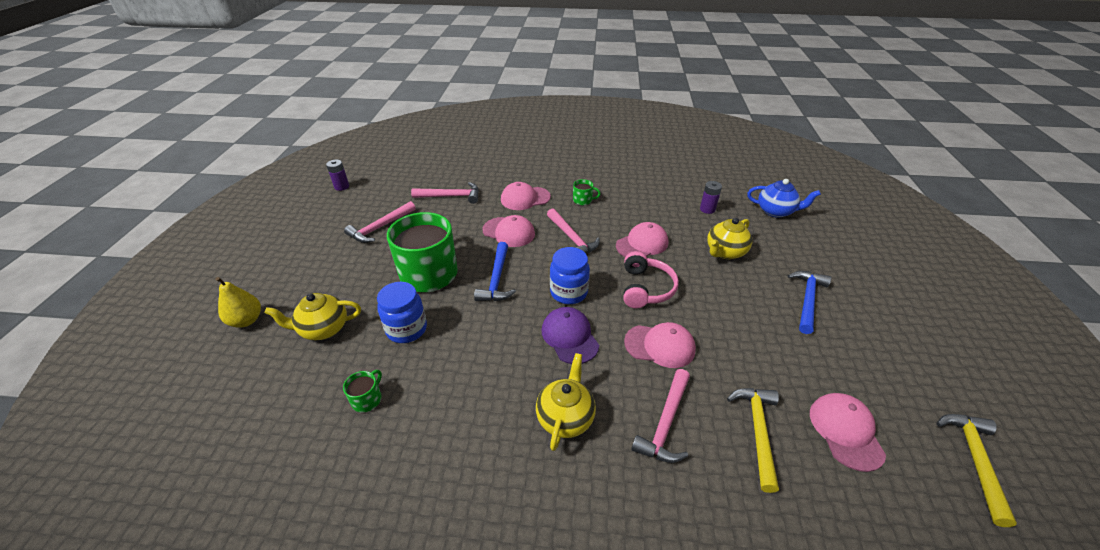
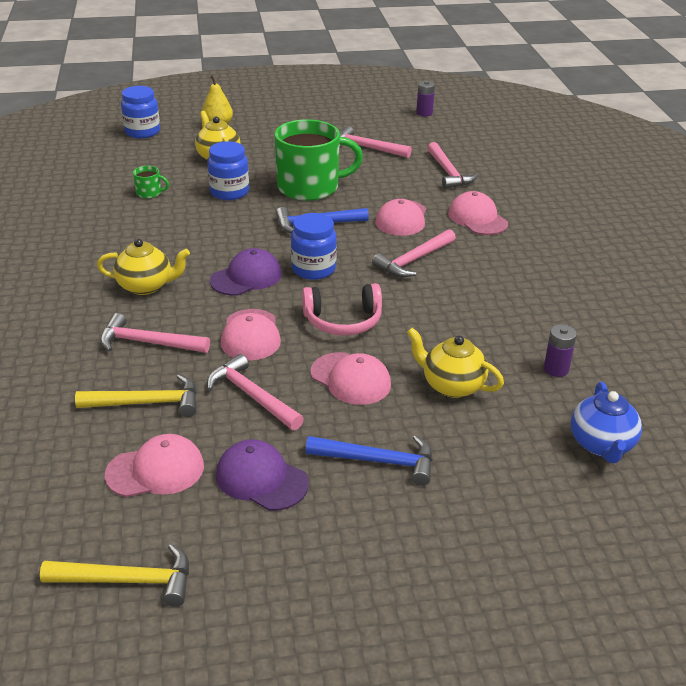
camera: 75 degrees right, 5 degrees down
green mug [573,179,601,205] -> none
pink cap [616,222,668,257] -> pink cap moved to [311,352,391,405]
none -> blue jar [121,86,160,139]
none -> pink hammer [207,354,304,430]
none -> purple cap [216,439,309,511]

